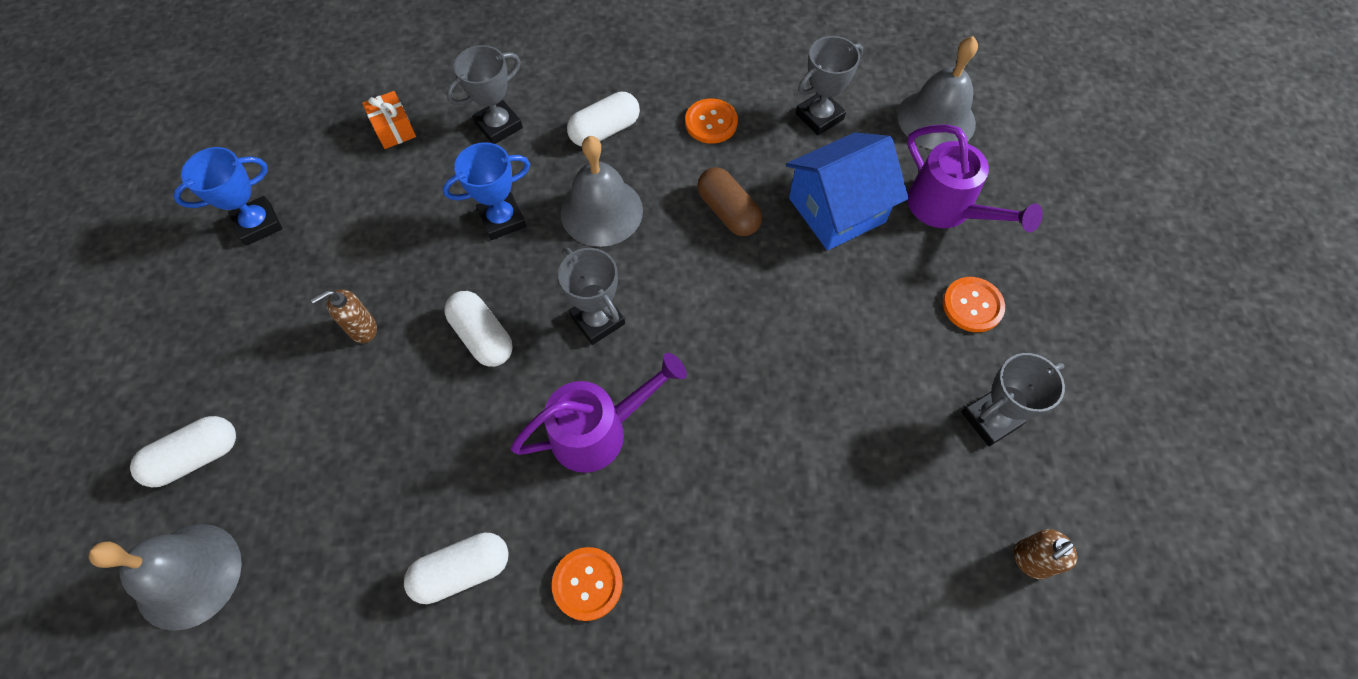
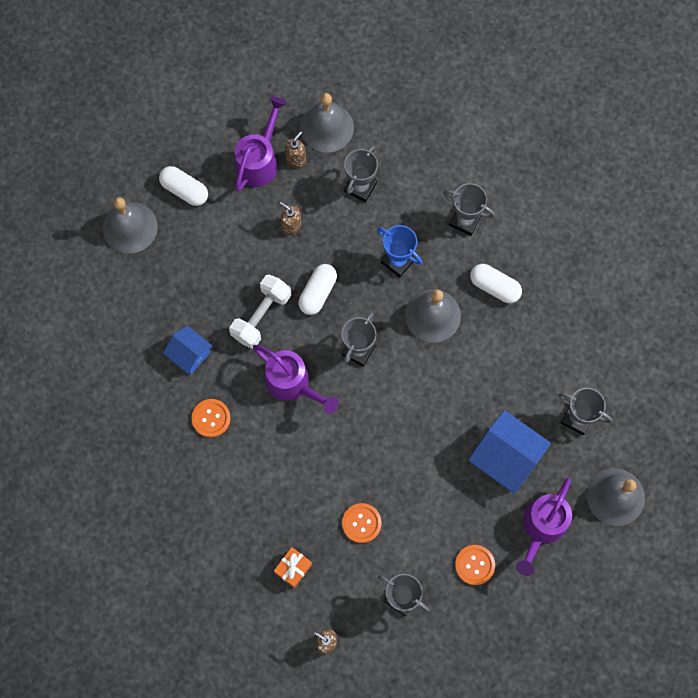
camera: 65 degrees right, 10 degrees up
blue trophy [173,147,282,246] -> grey bell [300,93,354,152]
orange gift [362,91,416,149] -> orange gift moved to [274,547,312,588]
white capsule [404,532,509,604] -> blue house [163,326,212,374]
orange button [685,98,738,144] -> orange button moved to [342,503,382,543]
brown capsule [697,167,762,236] -> none
none -> white dumbbell [229,274,291,349]
none -> purple watering can [235,97,287,192]
none -> brown soap dispenser [284,131,306,168]
none -> grey trophy [344,146,378,203]

